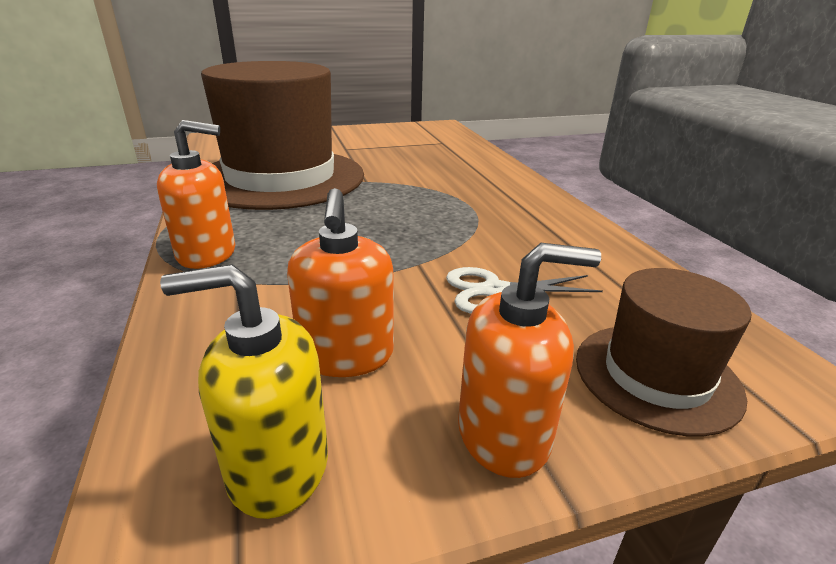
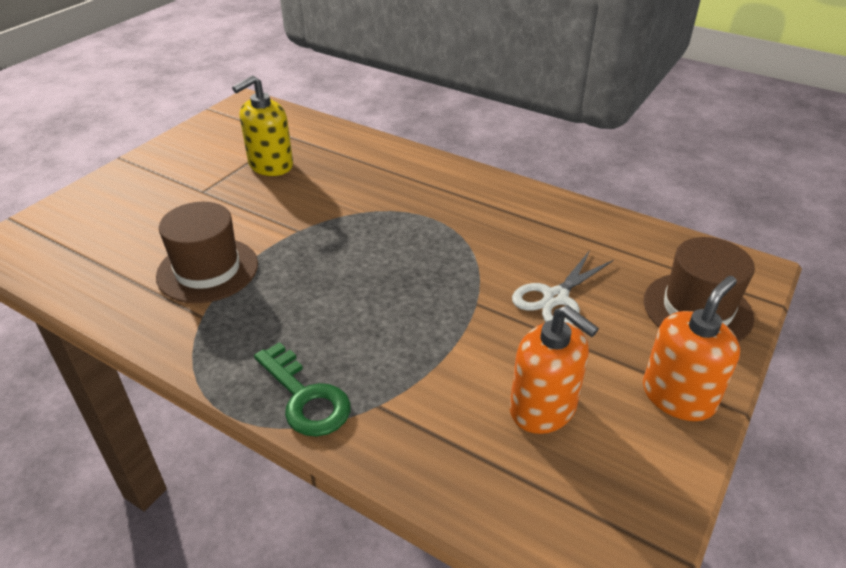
camera: 40 degrees left, 10 degrees up
orange soap dispenser [157,120,235,269] -> green key [254,342,351,437]
yellow soap dispenser [160,264,328,519] -> yellow soap dispenser moved to [232,76,293,176]
brown hat [201,61,364,210] -> brown hat [156,202,258,303], size x0.48

